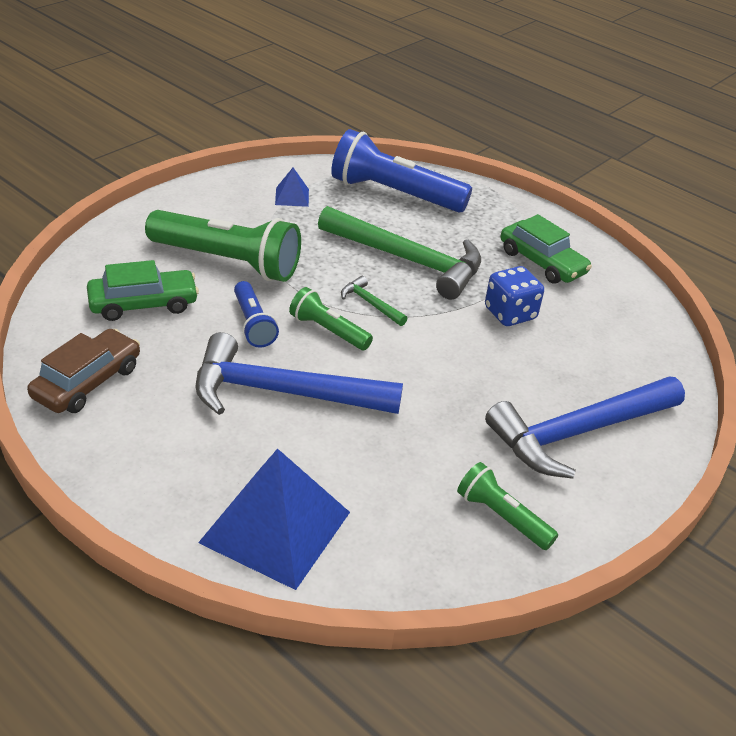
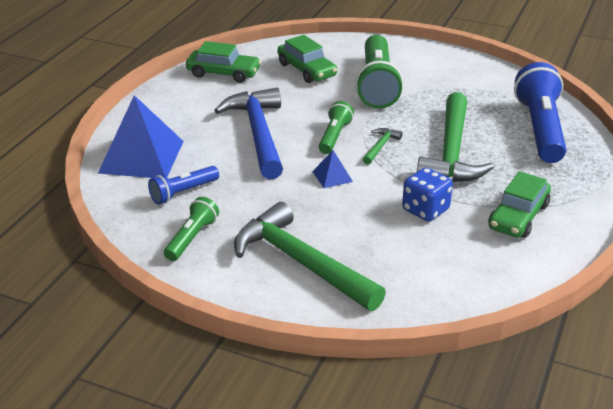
camera: 75 degrees right, 5 degrees down
brown car [27,329,140,413] -> green car [186,41,261,83]
blue flashlight [234,281,279,348] -> blue flashlight moved to [148,166,219,204]
blue pyramid [275,168,309,207] -> blue pyramid moved to [312,150,353,188]
blue hammer [485,376,685,479] -> green hammer [234,202,386,311]

